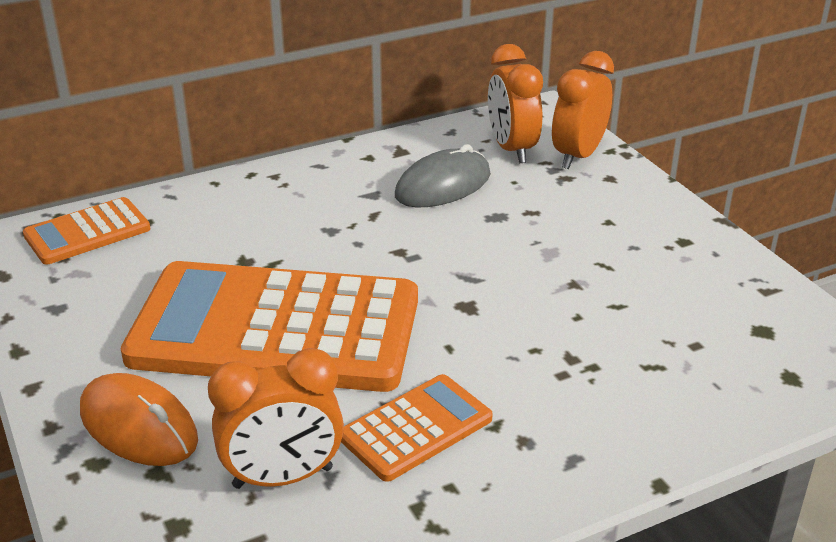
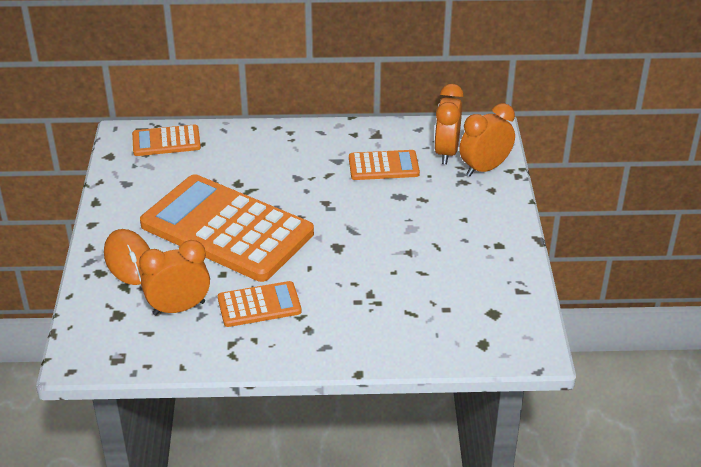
camera: 25 degrees right, 5 degrees up
orange clock [208,348,344,489] -> orange clock turned 150 degrees clockwise [139,240,210,315]
grey mouse [395,144,491,207] -> orange calculator [349,150,420,180]

